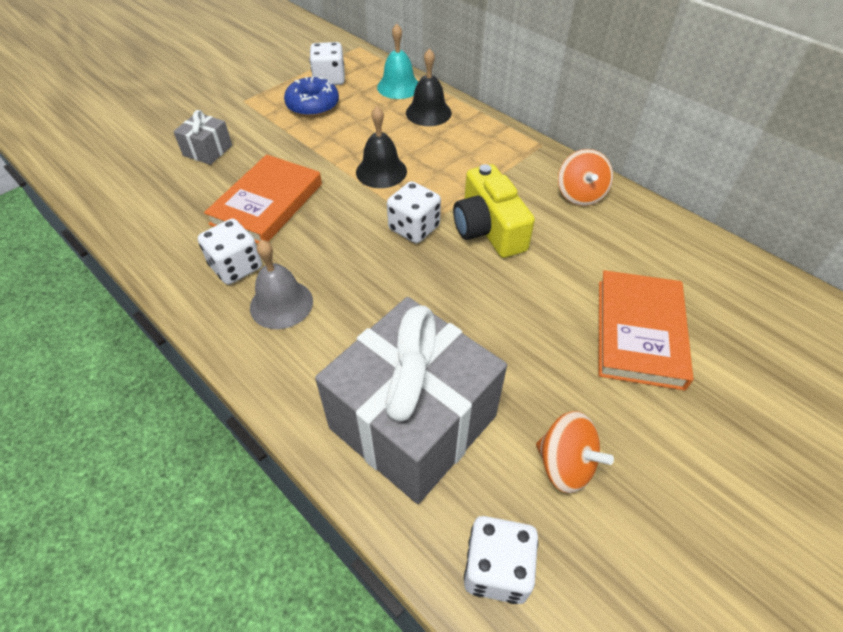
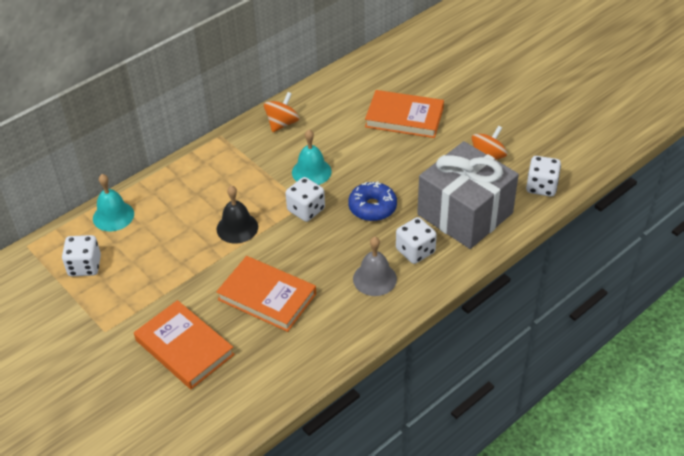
camera: 85 degrees left, 5 degrees down
grey gift [173,110,232,165] -> orange book [134,300,235,389]
white dice [198,219,262,285] -> white dice moved to [396,217,437,264]
blue donut [284,76,339,117] -> blue donut moved to [348,181,397,221]
black bell [406,48,452,126] -> none
yellow camera [453,164,535,258] -> turquoise bell [292,130,332,185]
orange spinning top [558,149,613,206] -> orange spinning top turned 60 degrees counterclockwise [264,92,300,132]

